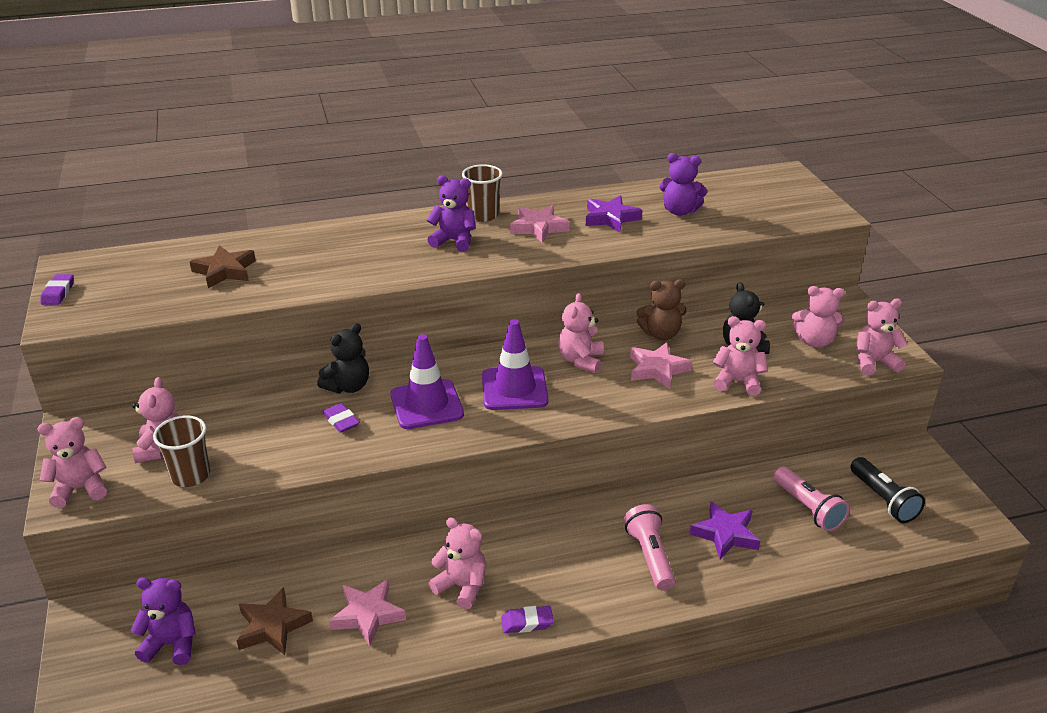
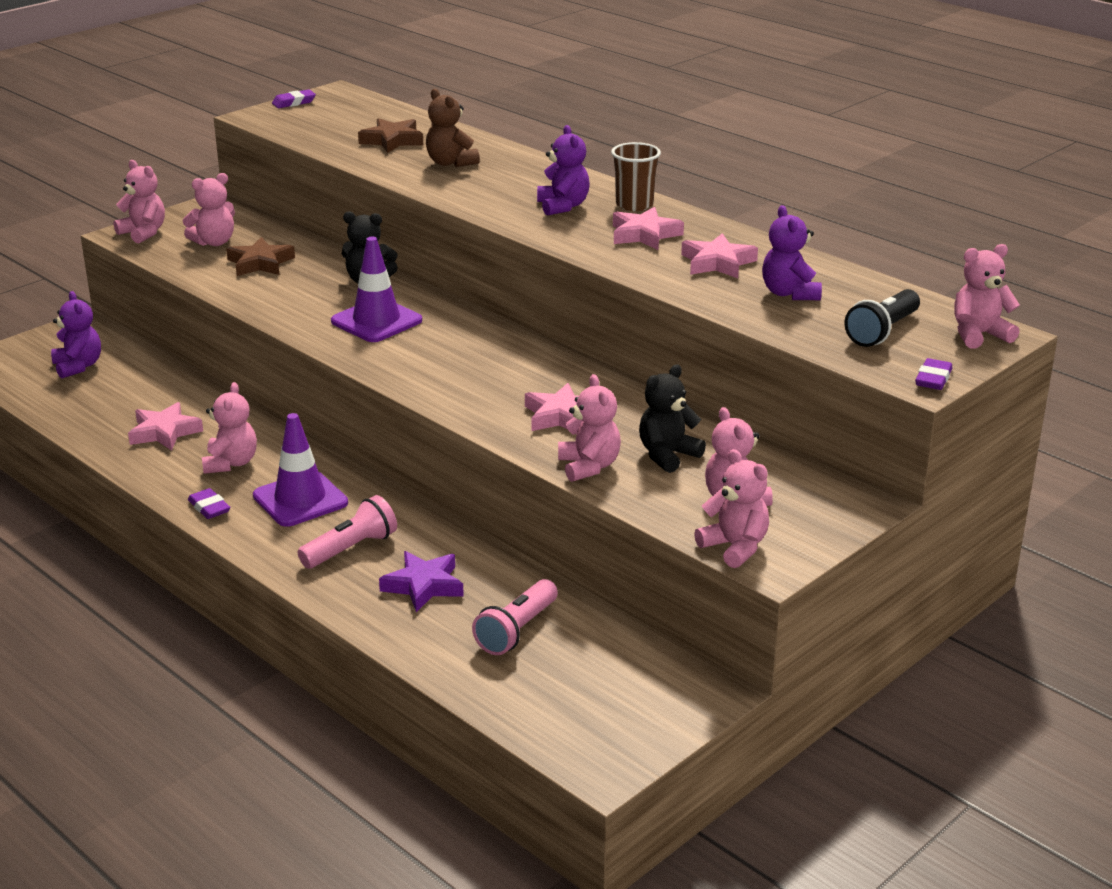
camera: 60 degrees right, 5 degrees down
brown cup [153,415,210,487] -> none
brown star [237,587,313,655] -> brown star moved to [226,237,295,276]
purple eraser [322,403,360,433] -> purple eraser moved to [915,358,952,390]
purple traffic cone [482,319,548,410] -> purple traffic cone moved to [253,413,348,527]
pink teddy bear [558,293,604,373] -> pink teddy bear moved to [954,244,1020,349]
purple star [586,195,642,233] -> pink star [681,233,758,278]
brown teddy bear [637,279,686,340] -> brown teddy bear moved to [426,89,480,167]
black flashlight [850,457,925,523] -> black flashlight moved to [844,289,920,347]

